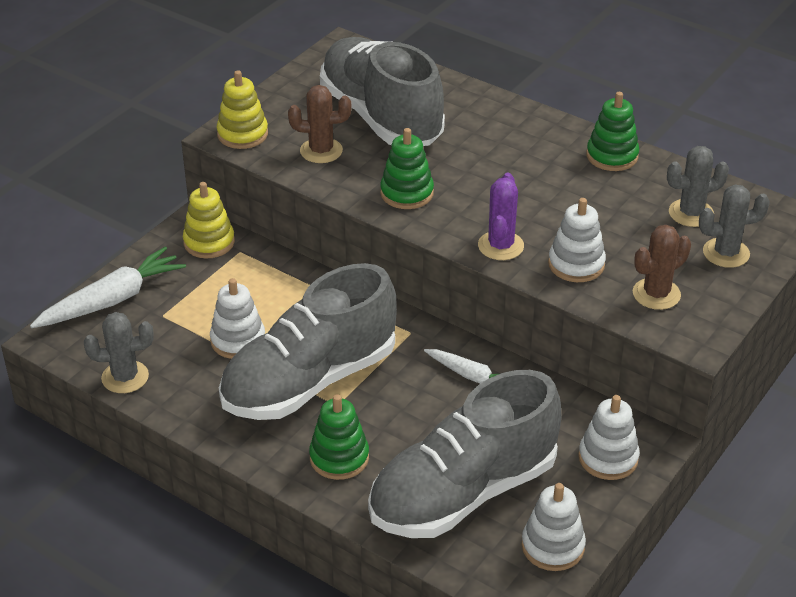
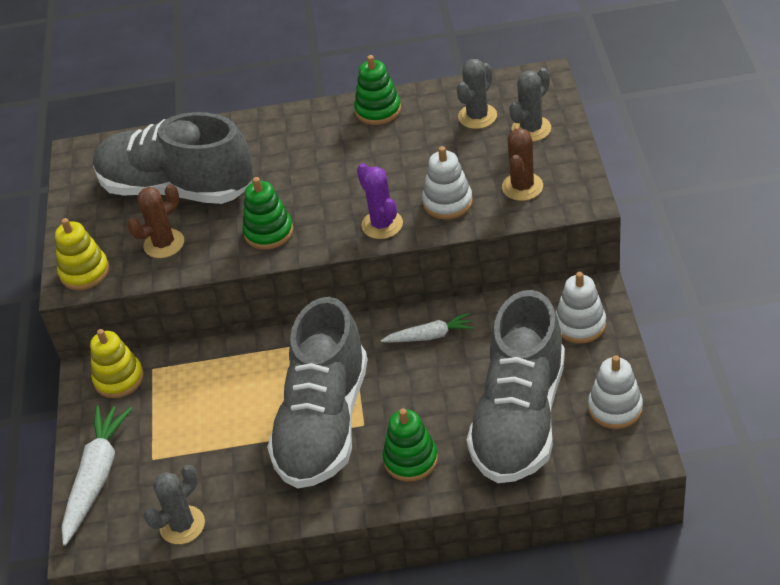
camera: 35 degrees left, 5 degrees up
white stacking toy [210,278,265,359] -> none

